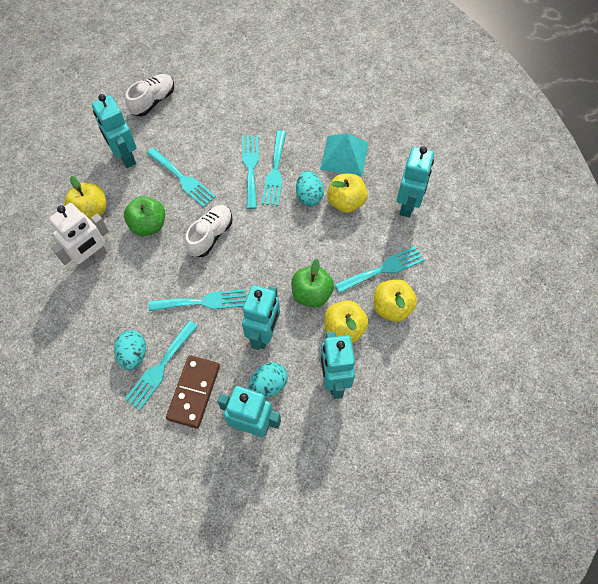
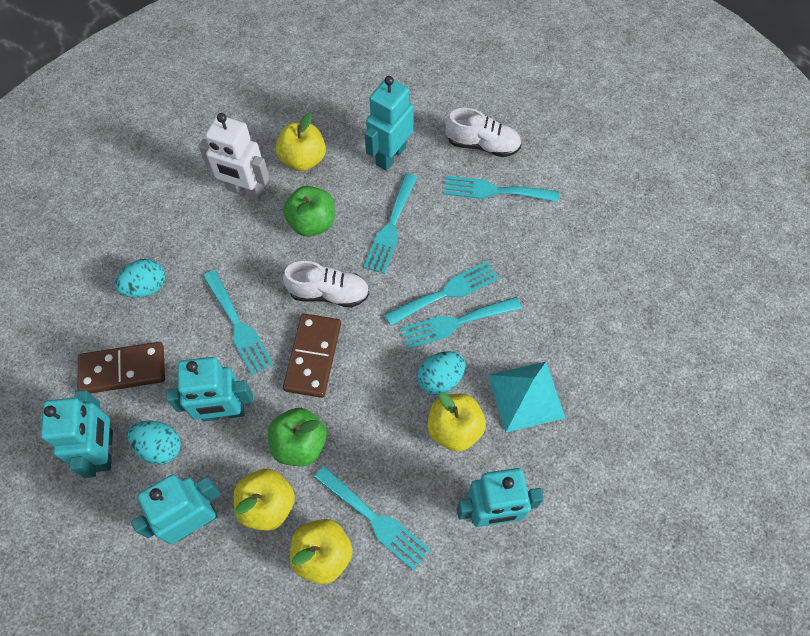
camera: 65 degrees right, 0 degrees up
turquoise fork [124,320,198,410] -> turquoise fork moved to [444,176,559,202]
none -> brown domino [283,314,341,398]

